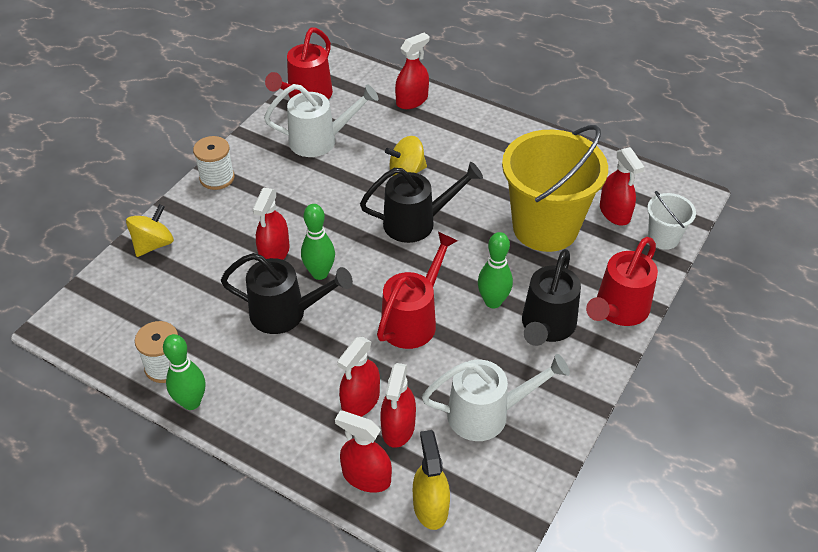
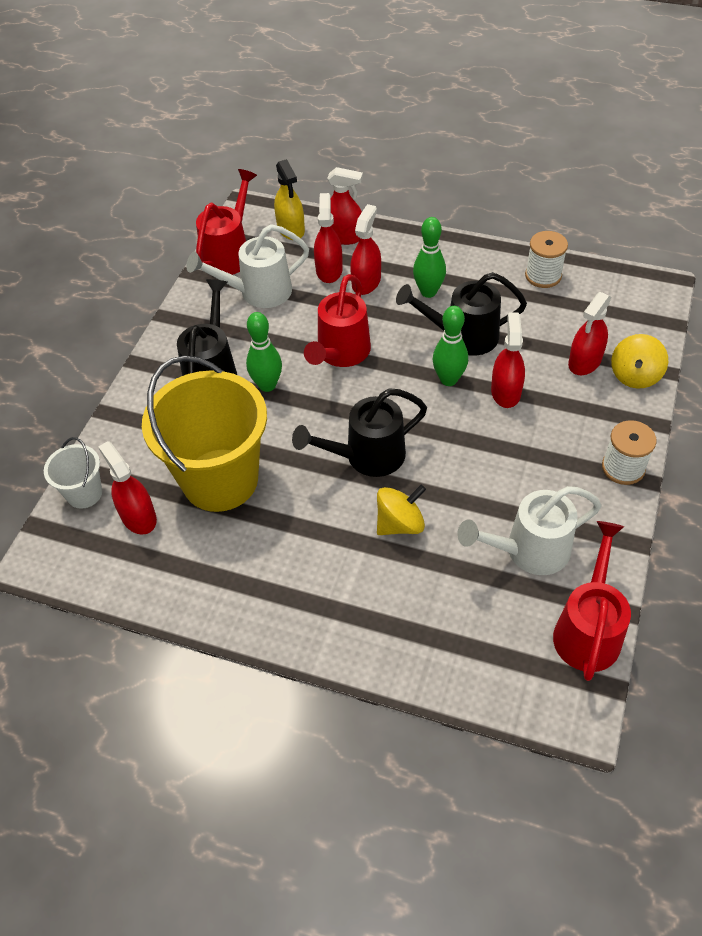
camera: 170 degrees right, 5 degrees up
green bowling pin [163,334,205,410] -> green bowling pin moved to [413,217,446,298]
red spray bottle [395,33,429,109] -> red spray bottle moved to [568,292,611,375]
red watering can [586,237,658,326] -> red watering can moved to [196,169,257,275]

